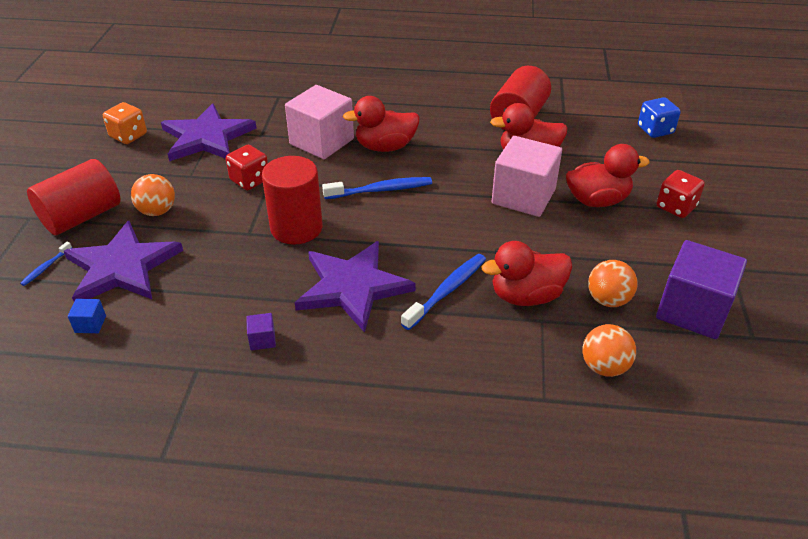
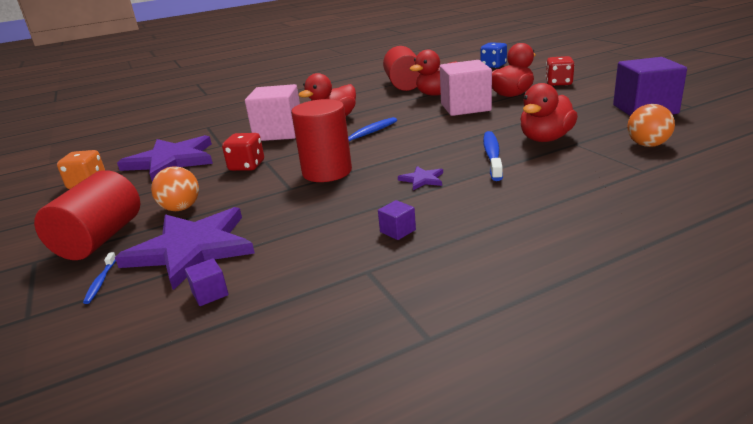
camera: 30 degrees left, 15 degrees down
blue cube [68,299,106,333] -> purple cube [185,258,229,306]
purple star [295,241,416,333] -> purple star [398,166,443,190], size x0.42
orange ball [588,260,638,307] -> none

